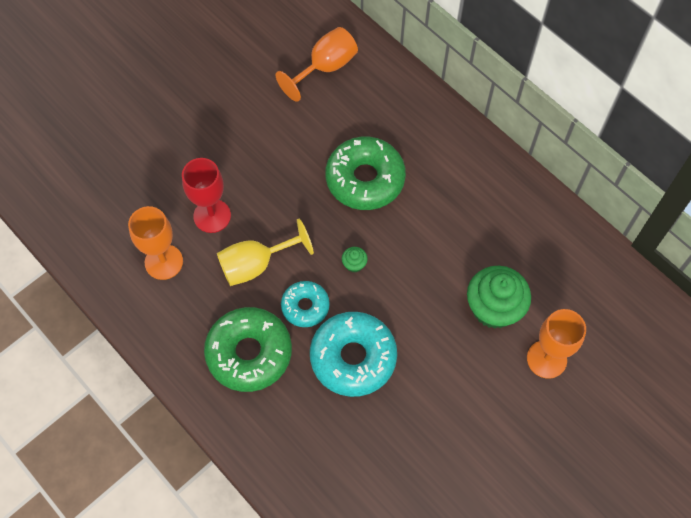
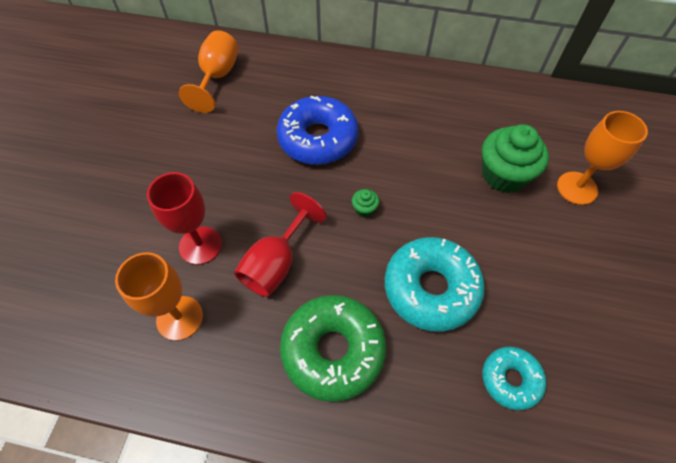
camera: 35 degrees left, 5 degrees down
yellow goblet [217,219,314,286] -> red goblet [234,192,326,297]
turquoise donut [281,281,330,327] -> turquoise donut moved to [483,347,546,410]
green donut [325,137,406,210] -> blue donut [277,96,358,165]

